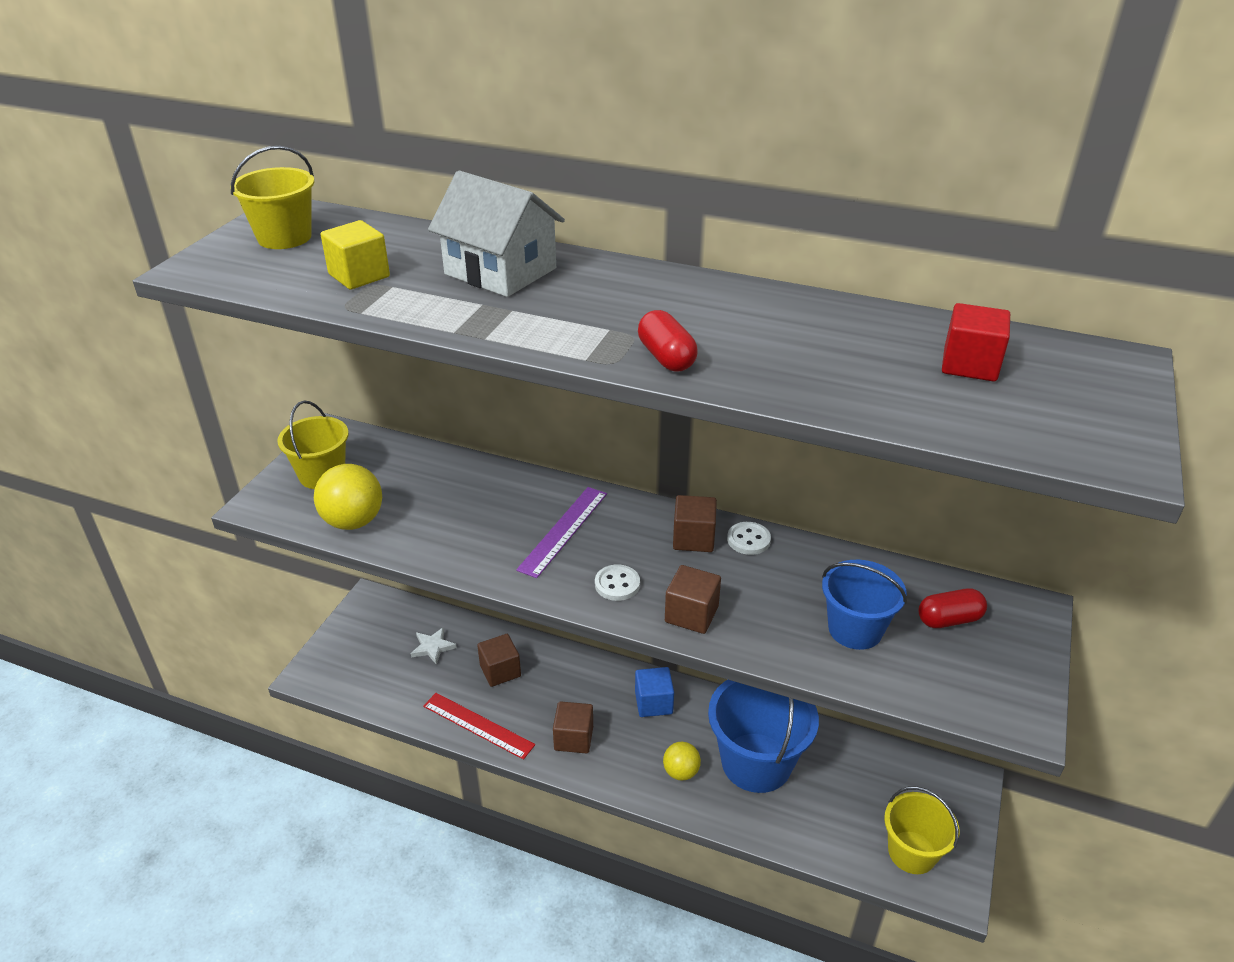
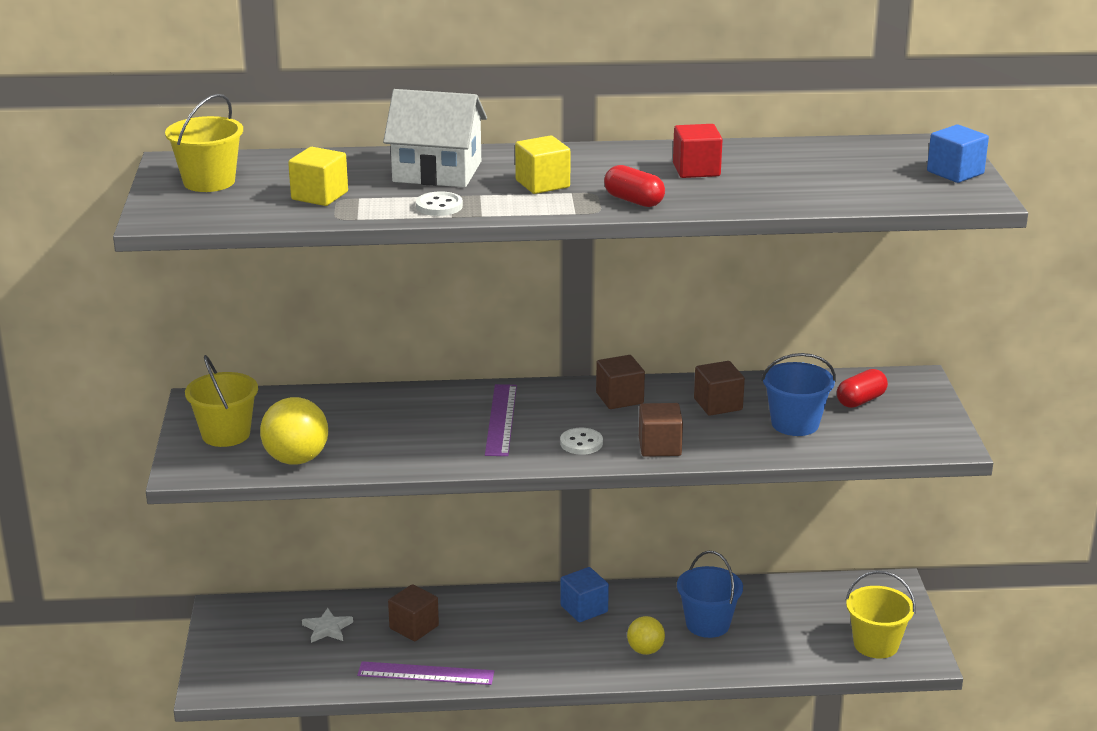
camera: 25 degrees left, 10 degrees down
red ruler [423,693,535,760] -> purple ruler [357,661,494,685]
brown cube [553,701,593,754] -> brown cube moved to [694,361,745,416]
blue bucket [708,680,819,793] -> blue bucket [677,551,743,638], size x0.62
white button [727,522,771,555] -> white button moved to [416,191,463,216]
red cube [942,303,1010,381] -> red cube moved to [673,124,723,178]
none -> yellow cube [515,135,571,194]
none -> blue cube [927,125,989,183]

